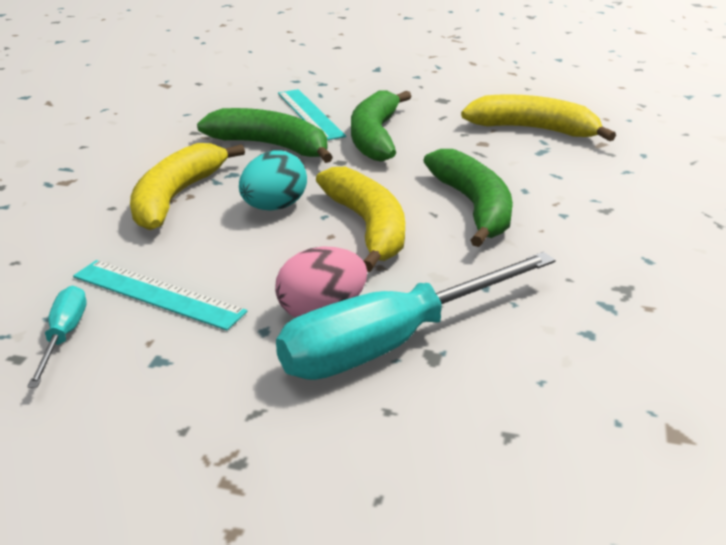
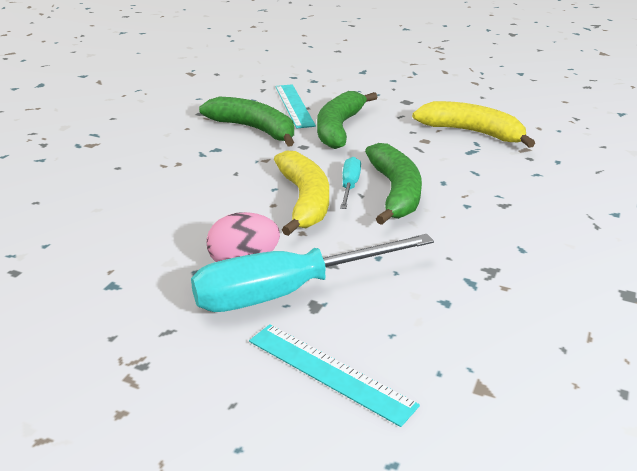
camera: 10 degrees right, 0 degrees up
turquoise screwdriver [27,286,86,388] -> turquoise screwdriver moved to [340,157,361,209]
turquoise ruler [73,260,248,331] -> turquoise ruler moved to [249,324,420,427]
yellow banana [130,143,245,230] -> none
turquoise egg [239,150,307,211] -> none

